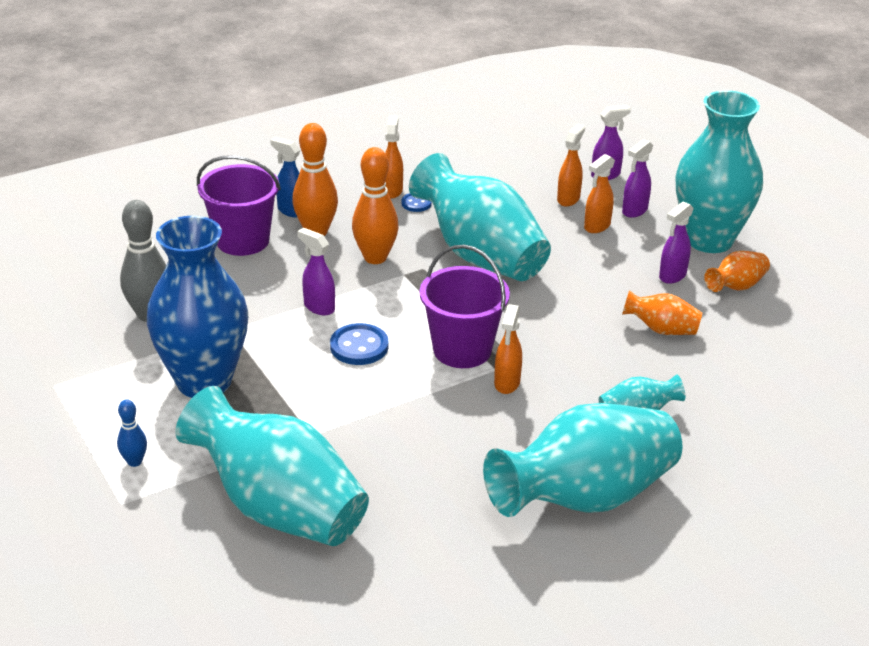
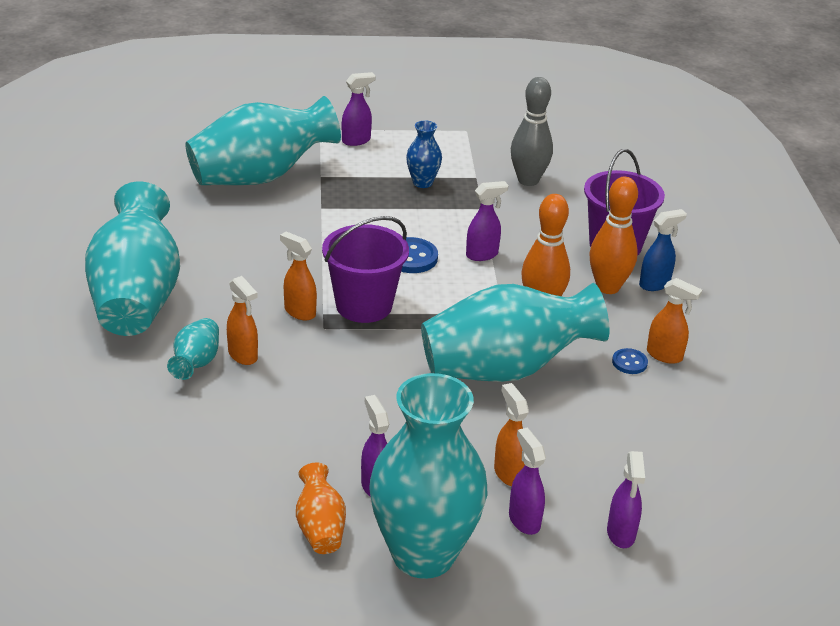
camera: 115 degrees right, 0 degrees up
blue bowling pin [117,399,147,467] -> purple spray bottle [342,72,376,146]
blue vase [147,216,248,398] -> blue vase [406,120,442,188], size x0.45
orange spray bottle [557,124,585,207] -> orange spray bottle moved to [227,276,258,365]
orange vase [622,290,702,335] -> none

